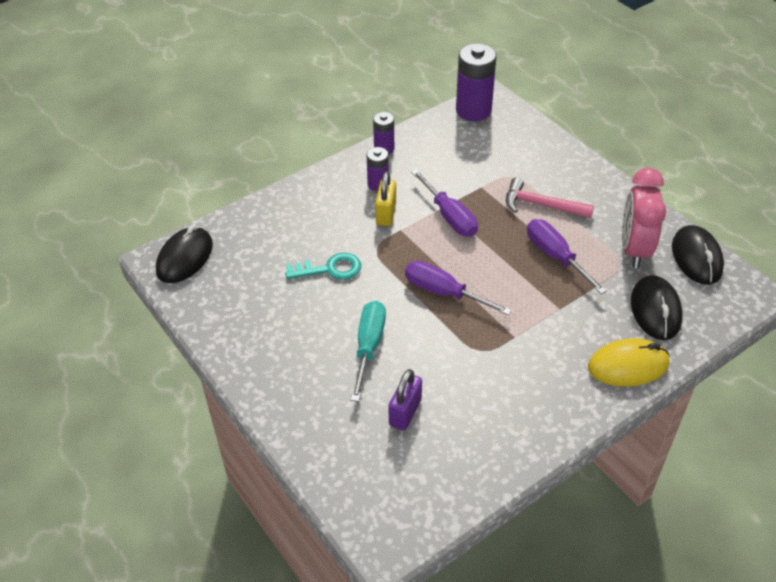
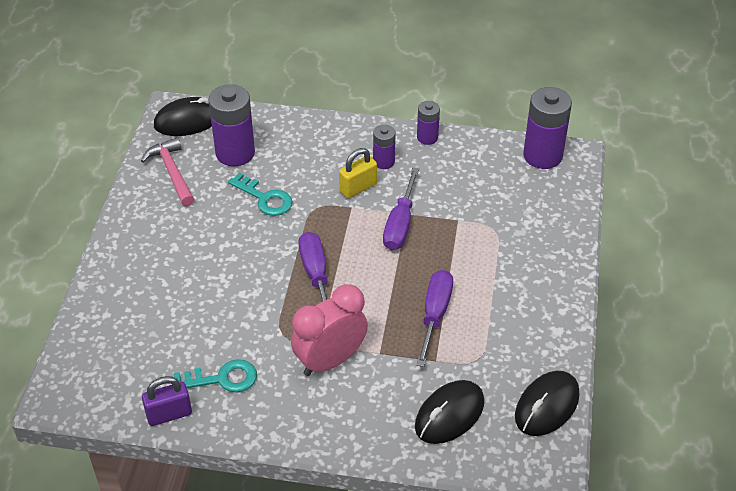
camera: 45 degrees right, 0 degrees up
turquoise screwdriver [351,301,386,402] -> none
purple padlock [388,369,422,430] -> purple padlock moved to [142,376,192,426]
pink hammer [506,177,594,218] -> pink hammer moved to [141,137,195,206]
yellow mouse [588,338,670,387] -> none
pink clock [622,168,666,268] -> pink clock moved to [291,284,368,376]
none -> turquoise key [174,359,257,392]
none -> purple battery [208,84,255,166]

